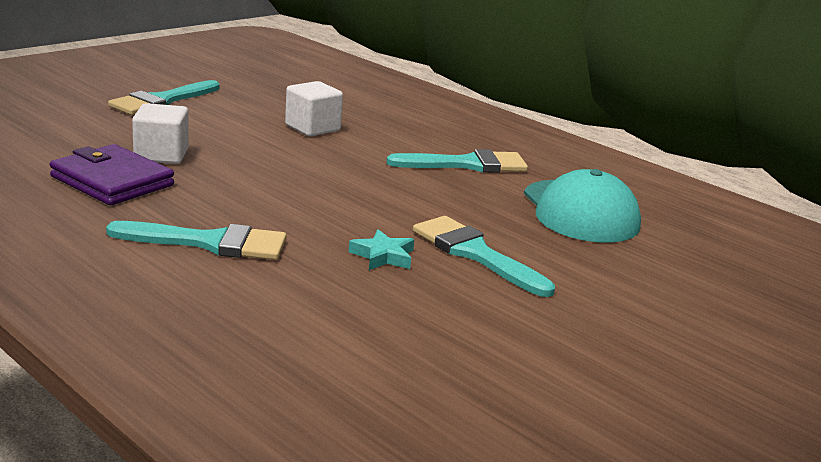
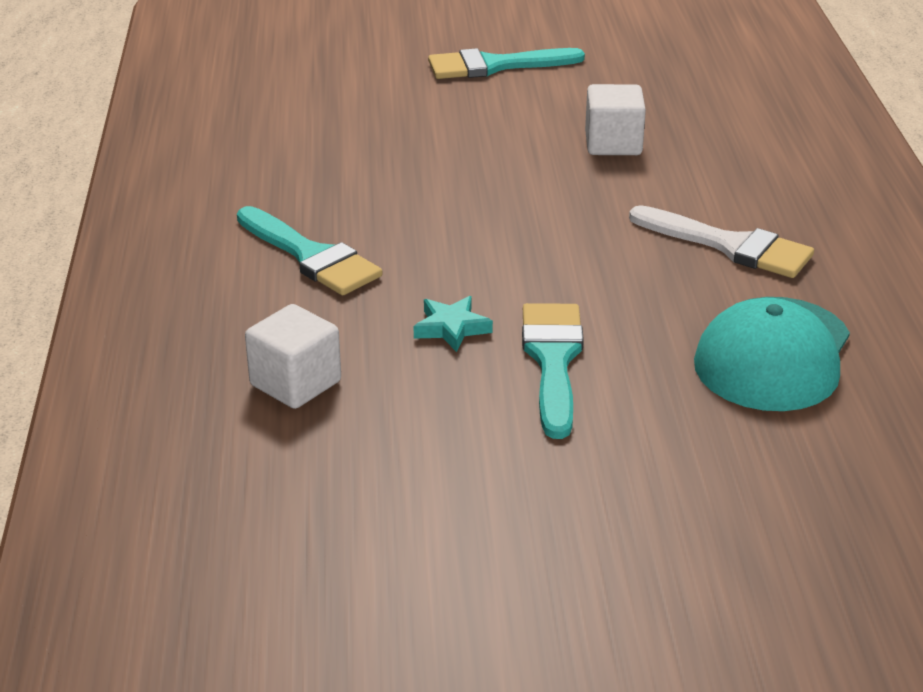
camera: 45 degrees right, 10 degrees up
purple wallet [50,144,174,205] -> none
white cube [132,103,189,164] -> white cube moved to [245,304,341,409]
turquoise brush [387,149,528,173] -> white brush [629,205,814,278]

